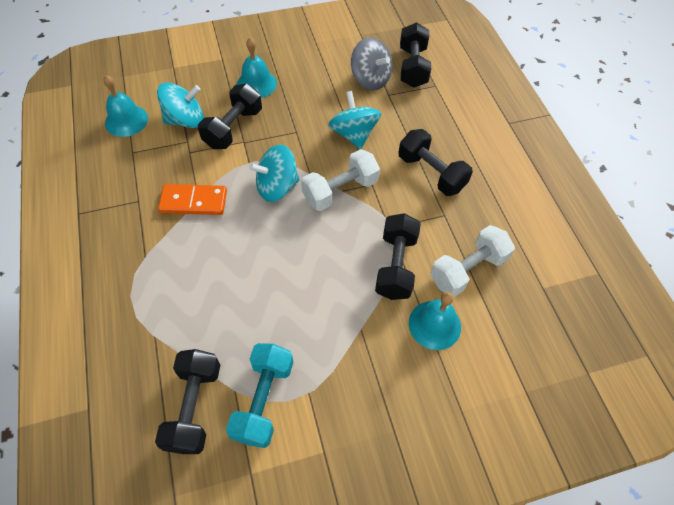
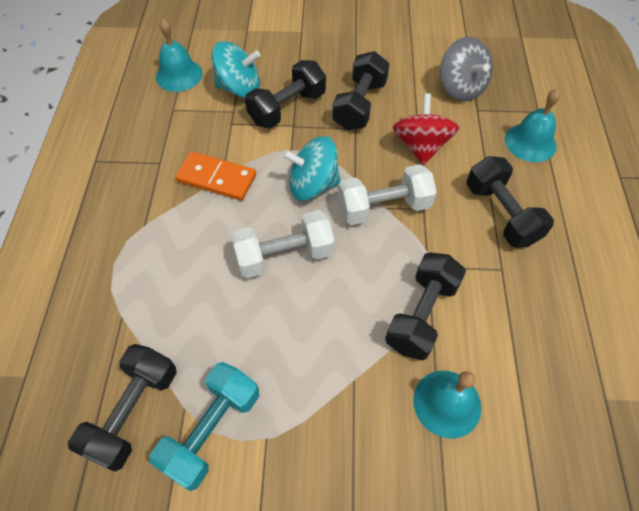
camera: 20 degrees right, 0 degrees up
turquoise bell [237,38,277,98] -> turquoise bell moved to [505,89,561,162]
turquoise spinning top [328,91,381,149] -> red spinning top [393,93,459,165]
black dumbbell [400,22,431,88] -> black dumbbell moved to [332,51,390,130]
white dumbbell [430,225,515,297] -> white dumbbell moved to [231,210,335,278]

